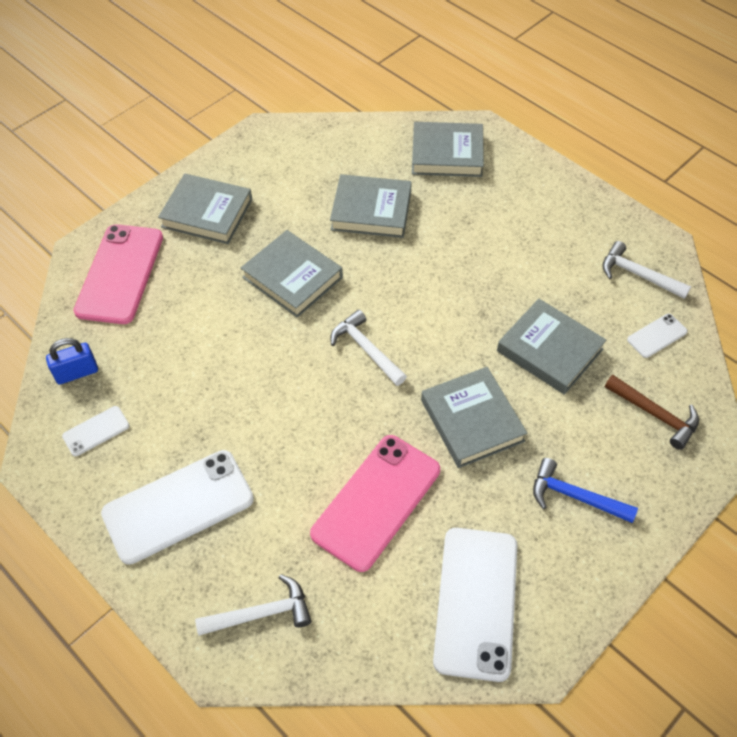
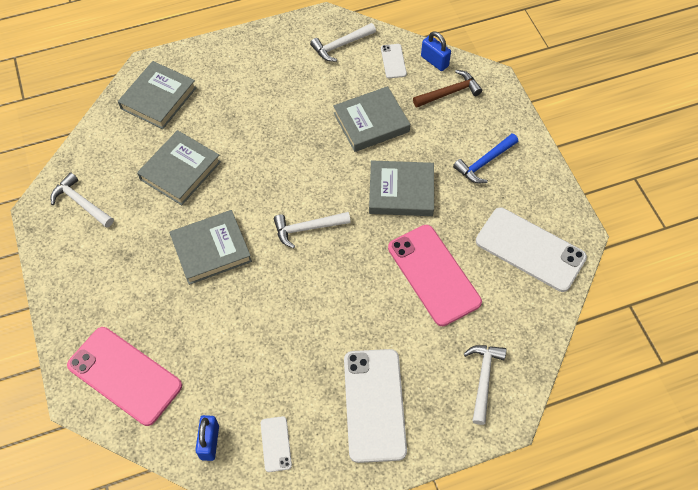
camera: 65 degrees left, 5 degrees up
grey book [158,173,252,244] -> none
none -> white hammer [50,172,114,228]
none -> blue padlock [421,31,451,71]

